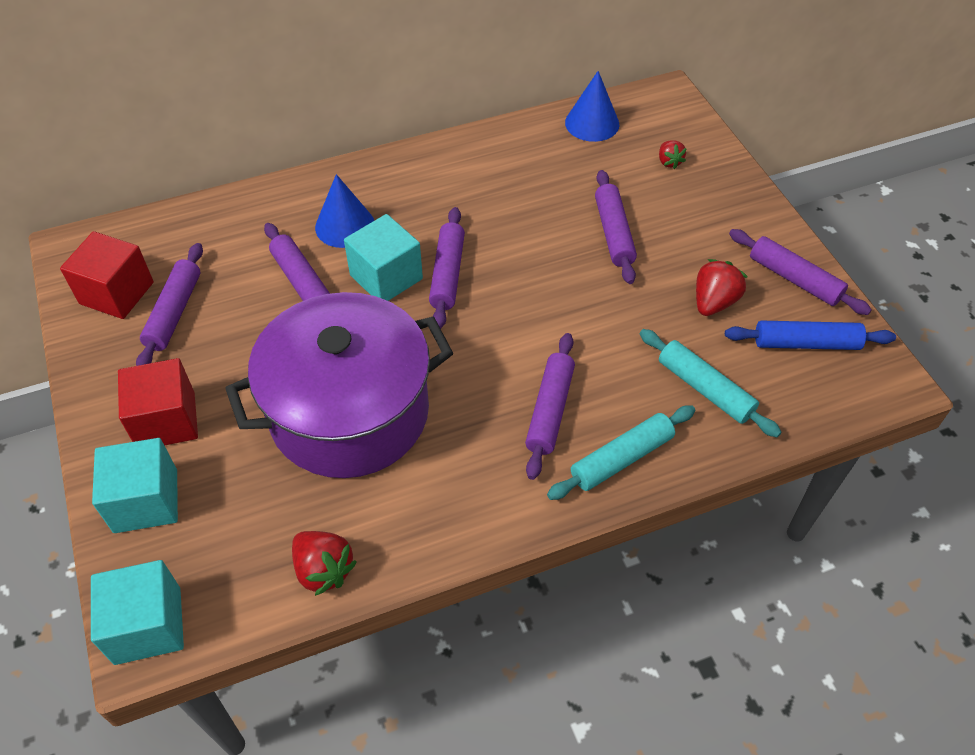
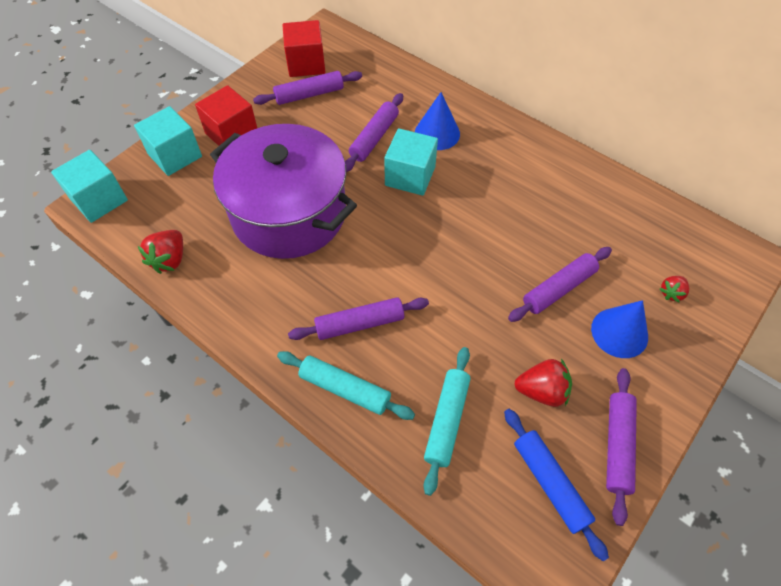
camera: 60 degrees right, 5 degrees up
purple rolling pin [429,207,465,329] -> none
blue cone [565,71,619,142] -> blue cone moved to [591,300,648,358]

